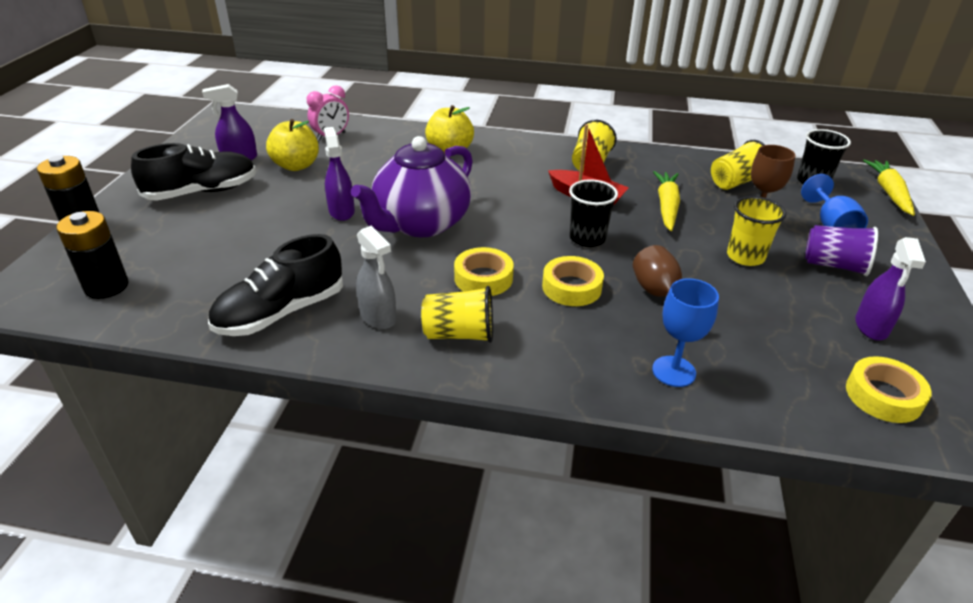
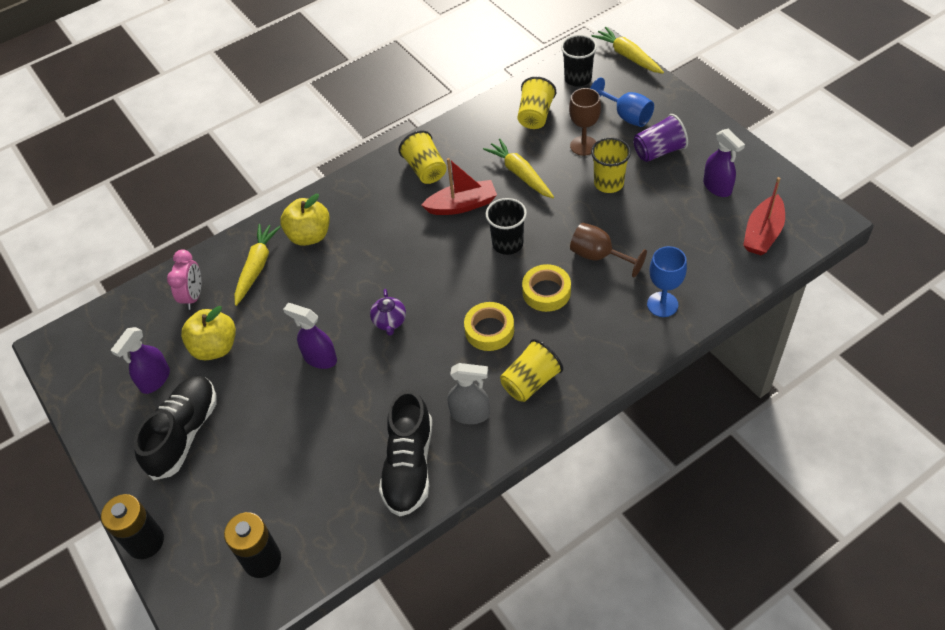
camera: 40 degrees left, 15 degrees up
purple teapot [351,136,473,237] -> purple teapot [370,289,406,336], size x0.40
yellow tape [846,356,932,423] -> red boat [743,177,785,255]
none -> yellow carrot [234,224,280,306]

